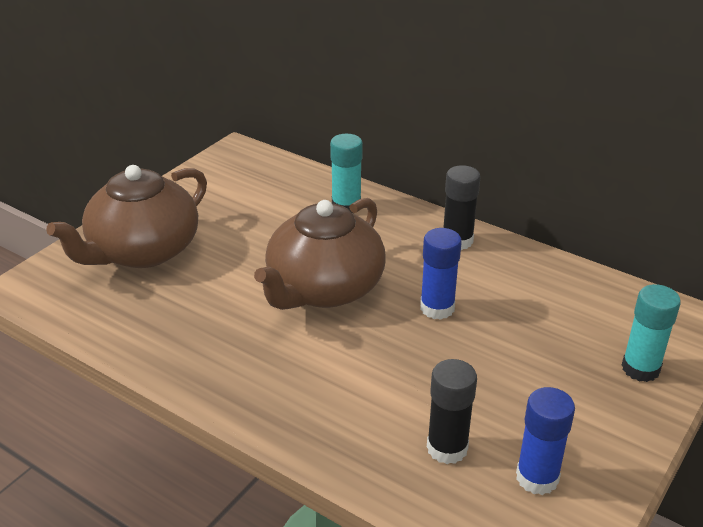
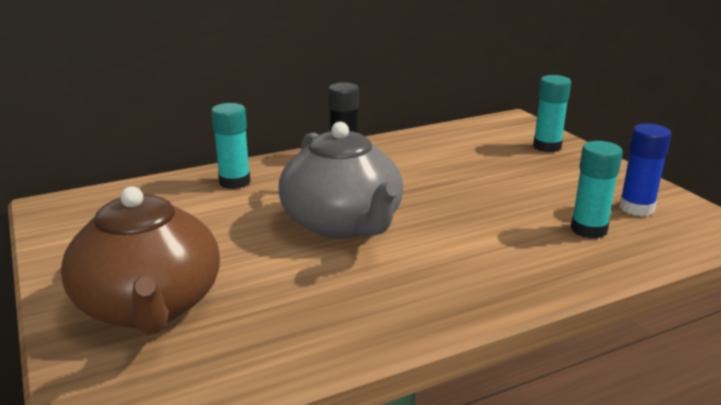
camera: 60 degrees left, 10 degrees down
brown teapot [254,198,386,310] -> grey teapot [279,122,403,239]
blue glue stick [420,228,462,320] -> none
black glue stick [427,359,477,464] -> turquoise glue stick [571,141,623,239]

